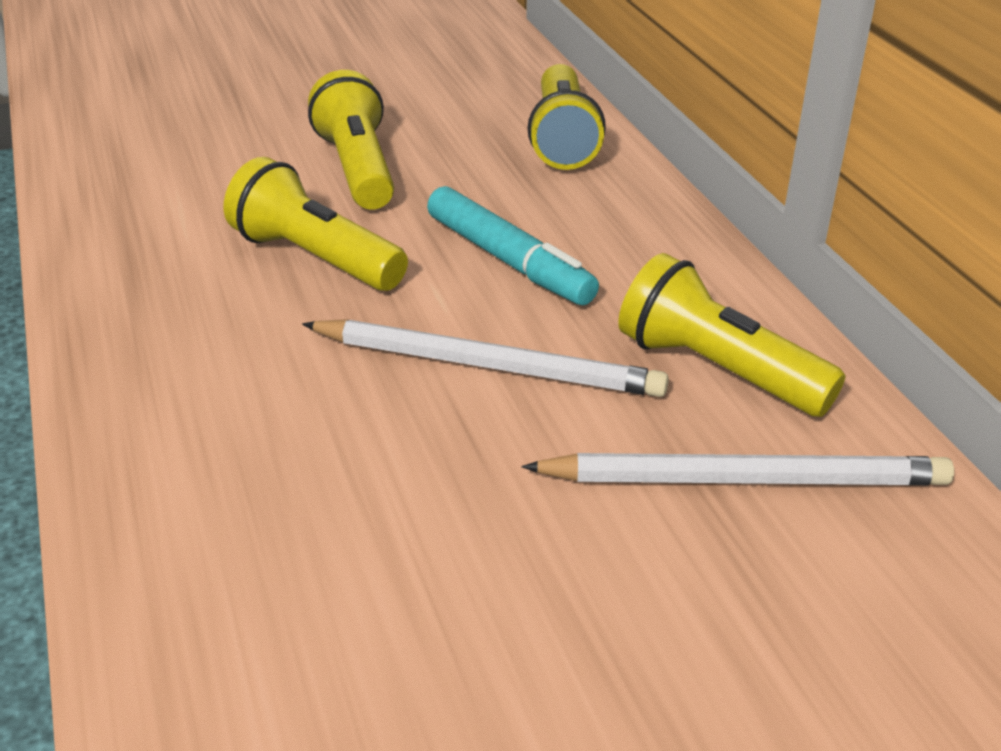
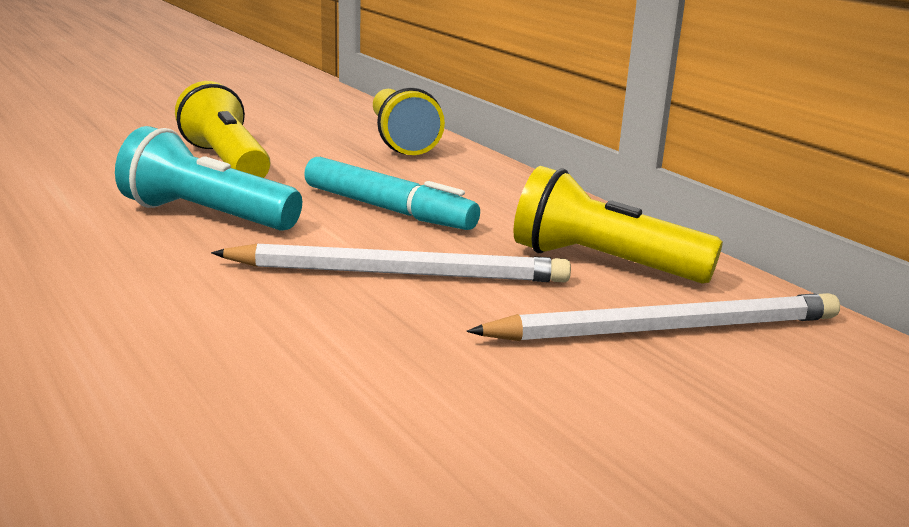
camera: 15 degrees left, 15 degrees down
yellow flashlight [224,157,408,291] -> turquoise flashlight [115,126,302,231]

